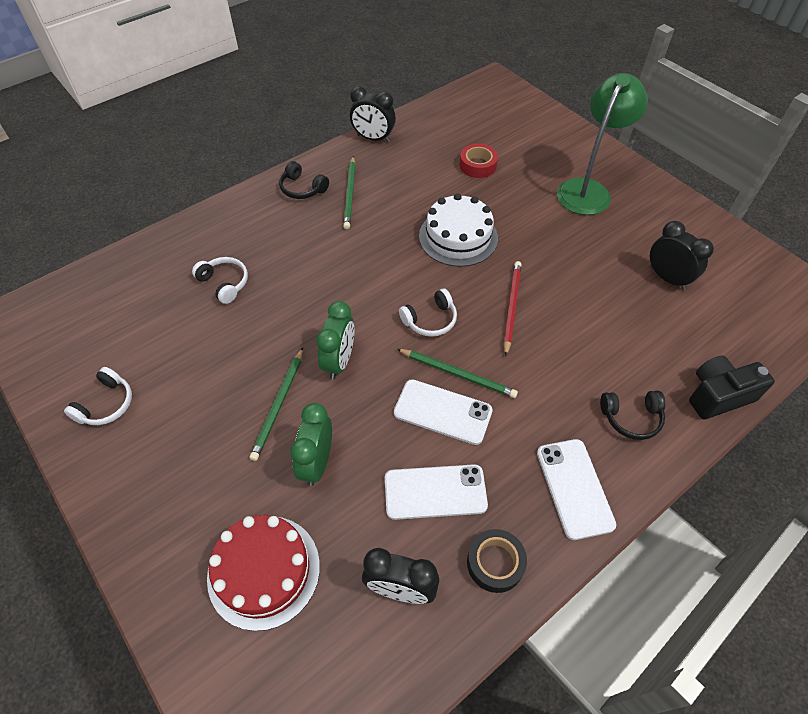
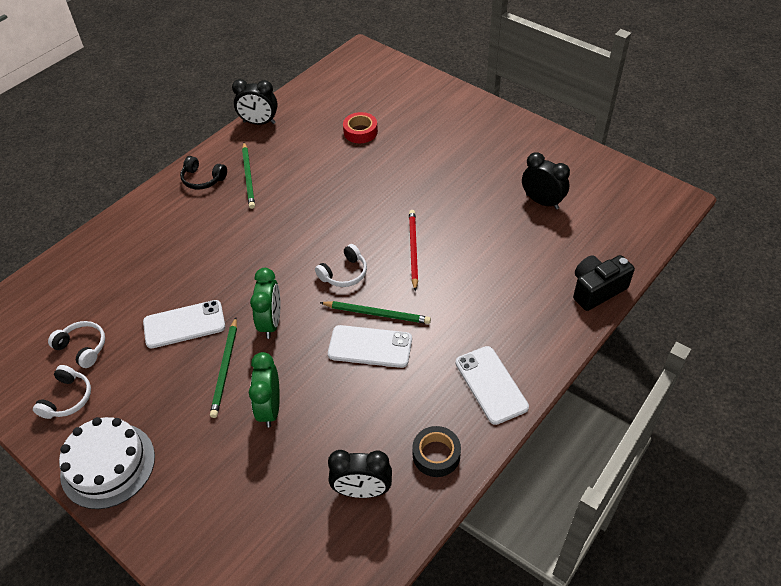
camera: 10 degrees left, 5 degrees down
white headphones [192,257,248,304] -> white headphones moved to [48,321,105,368]
red cake [207,515,320,631] -> none
white phone [385,464,488,520] -> white phone moved to [143,300,225,348]
white cake [419,193,498,267] -> white cake moved to [59,417,155,509]
green lamp [557,73,648,215] -> none
black headphones [600,391,665,440] -> none

